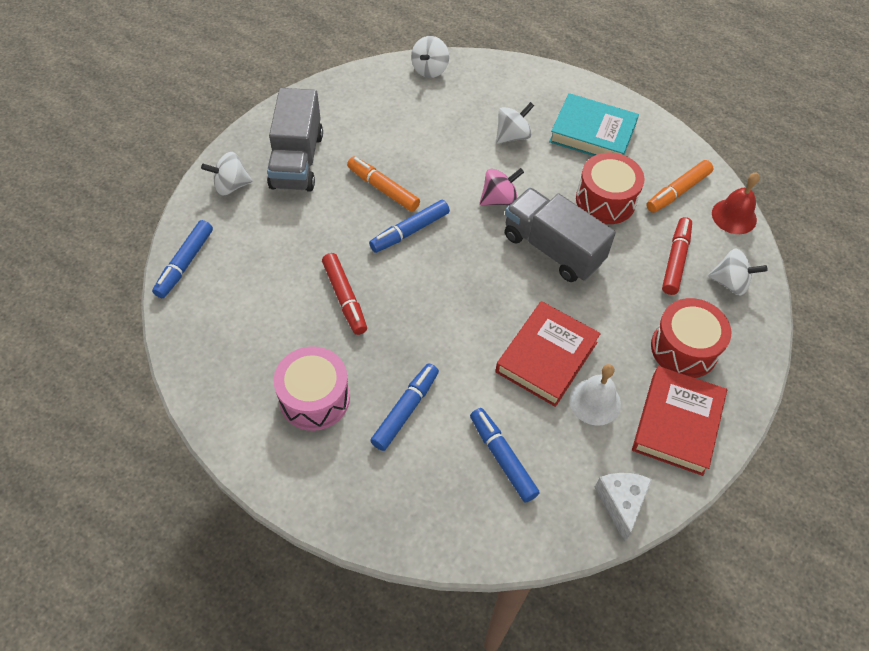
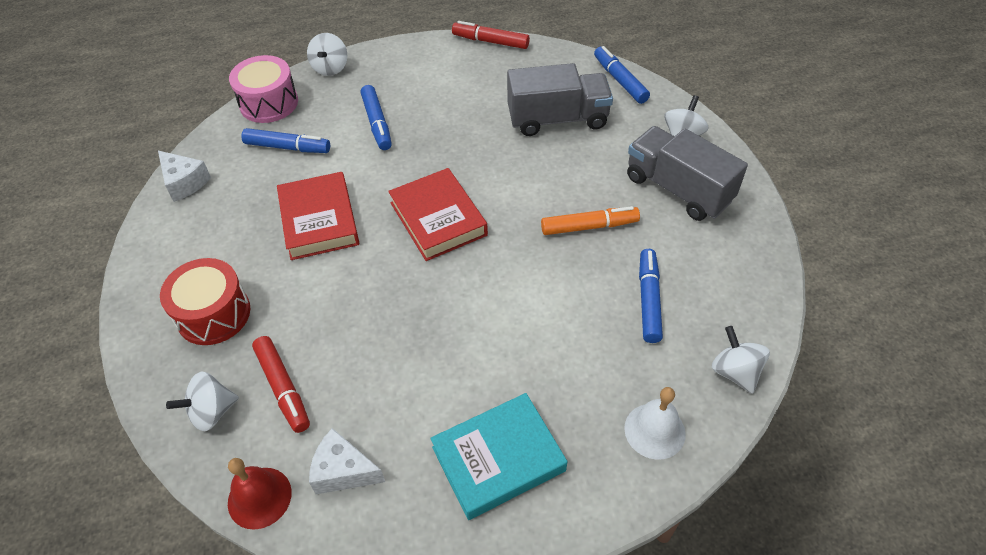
camera: 135 degrees right, 5 degrees down
pink drum [274,346,350,431] -> pink drum moved to [229,55,298,123]
red marker [322,253,367,335] -> red marker moved to [452,21,530,49]
blue marker [369,200,450,253] -> blue marker moved to [639,249,663,343]
pink spinning top [480,168,524,206] -> none
white spinning top [496,102,534,144] -> white spinning top moved to [307,33,347,76]
grey truck [504,188,616,282] -> grey truck moved to [507,63,613,136]
white bell [569,364,621,426] -> white bell moved to [624,387,686,460]
red drum [576,153,645,224] -> none
red book [632,366,727,476] -> red book moved to [388,168,488,261]
orange marker [646,160,714,213] -> white cheese [309,428,385,494]

